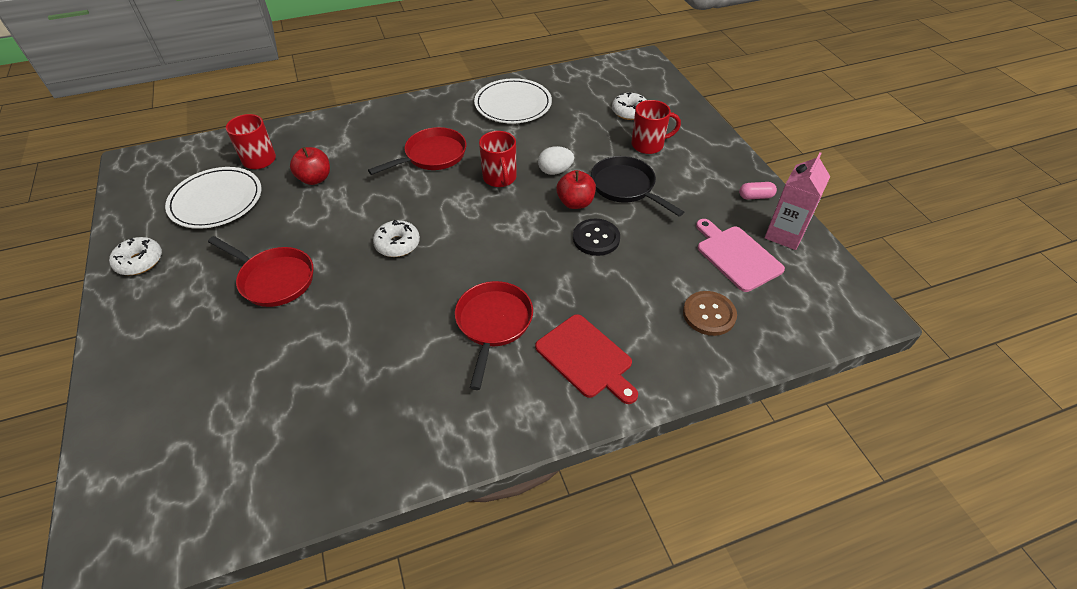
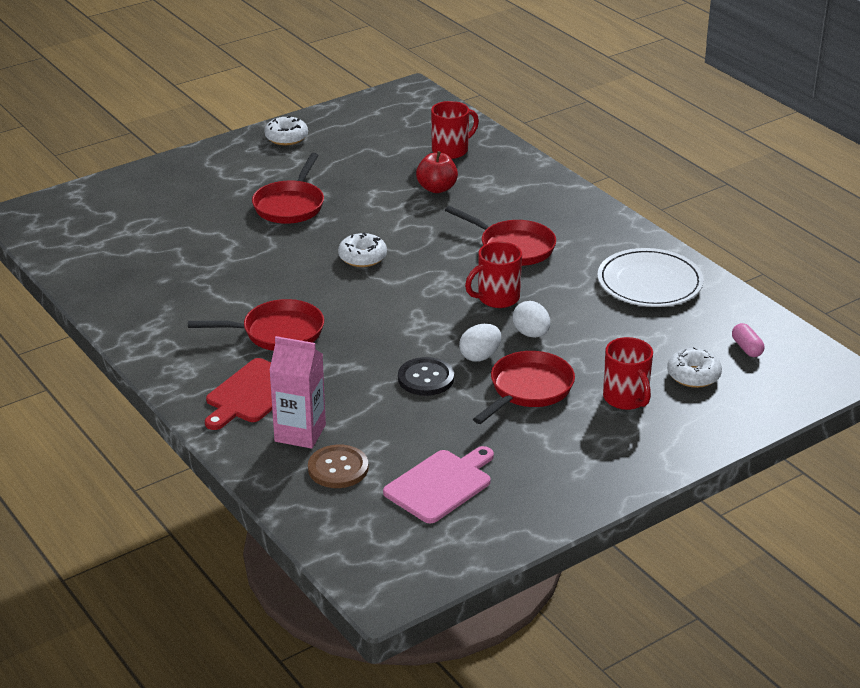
camera: 75 degrees right, 15 degrees down
white plate [165,167,261,229] -> none
red apple [556,170,596,209] -> white egg [459,324,501,362]
black pan [591,156,684,217] -> red pan [473,351,575,424]
pink capsule [739,182,777,199] -> pink capsule moved to [732,323,764,357]
pink carton [765,152,831,250] -> pink carton moved to [269,336,326,449]

